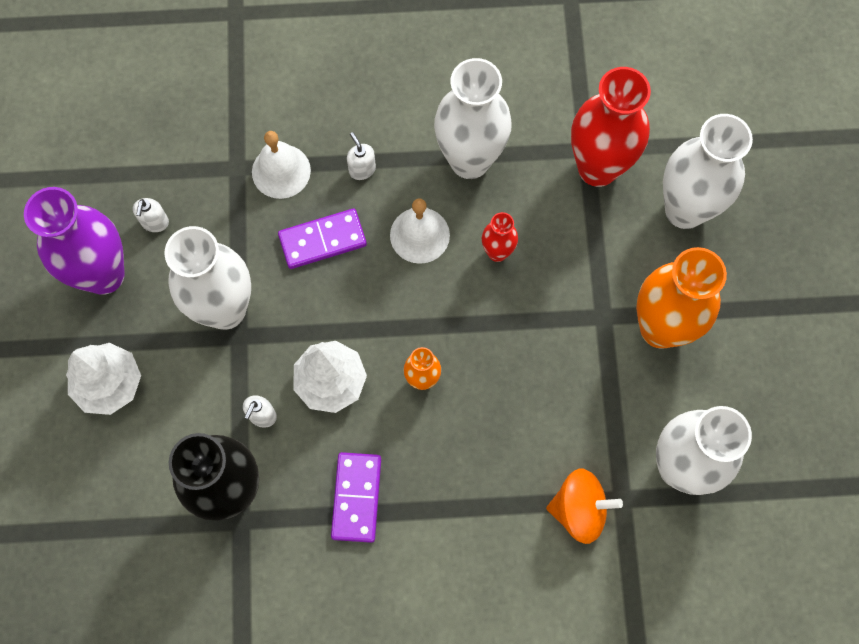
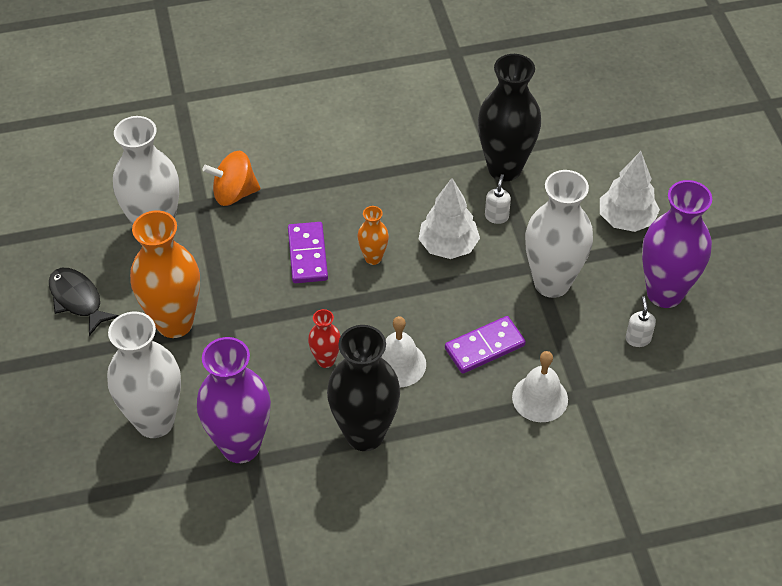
camera: 170 degrees right, 20 degrees down
purple domino [331,452,381,543] -> purple domino moved to [288,222,328,283]
white soap dispenser [347,132,376,180] -> none
white vase [434,58,512,179] -> black vase [327,325,400,451]
red vase [571,67,651,187] -> purple vase [197,337,271,463]
none -> black fish [49,268,119,336]

